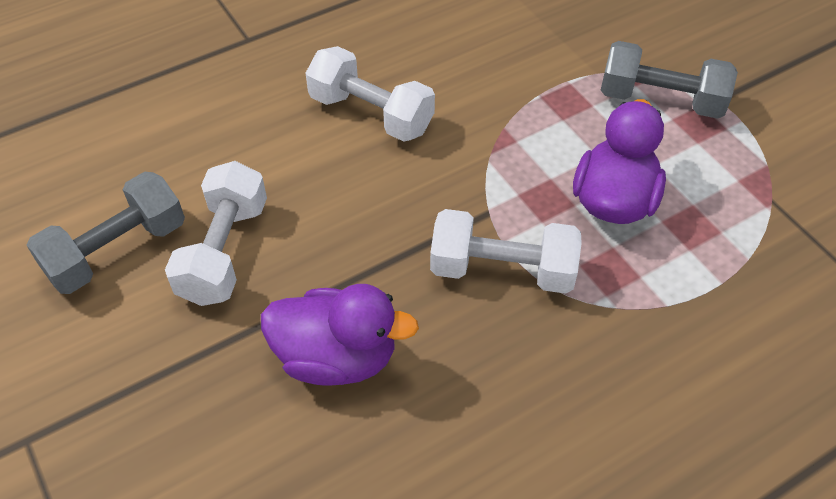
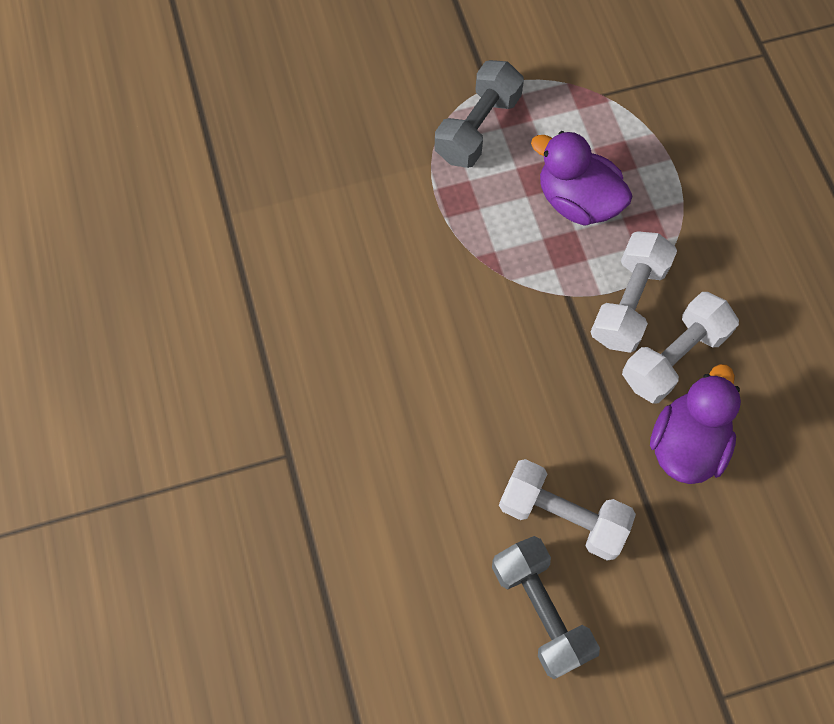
camera: 75 degrees left, 15 degrees up
white dumbbell [305,46,435,142] -> white dumbbell moved to [622,292,739,404]

